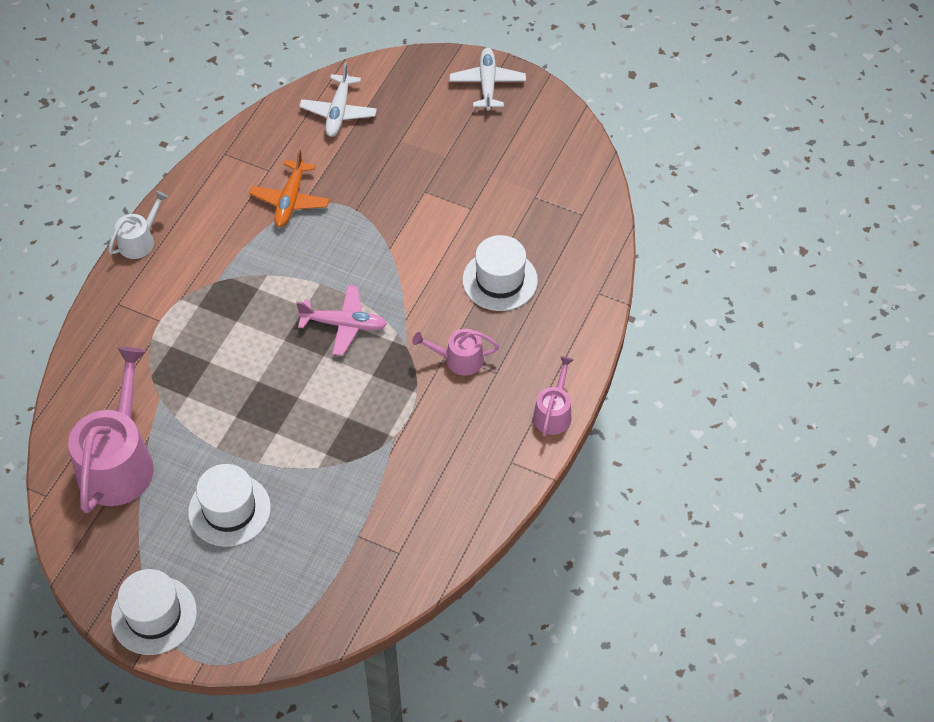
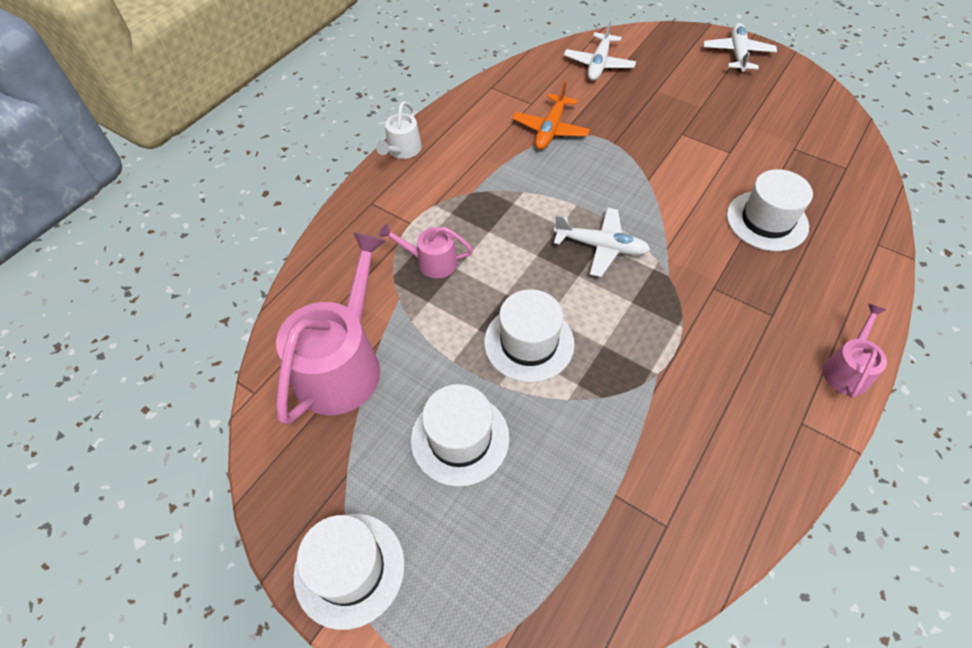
camera: 10 degrees right, 0 degrees up
white watering can [108,191,168,259] -> white watering can turned 150 degrees clockwise [376,101,422,159]
pink plane [296,285,387,356] -> white plane [554,208,650,277]
pink watering can [412,329,500,376] -> pink watering can moved to [379,224,473,278]
none -> white hat [484,289,575,382]

